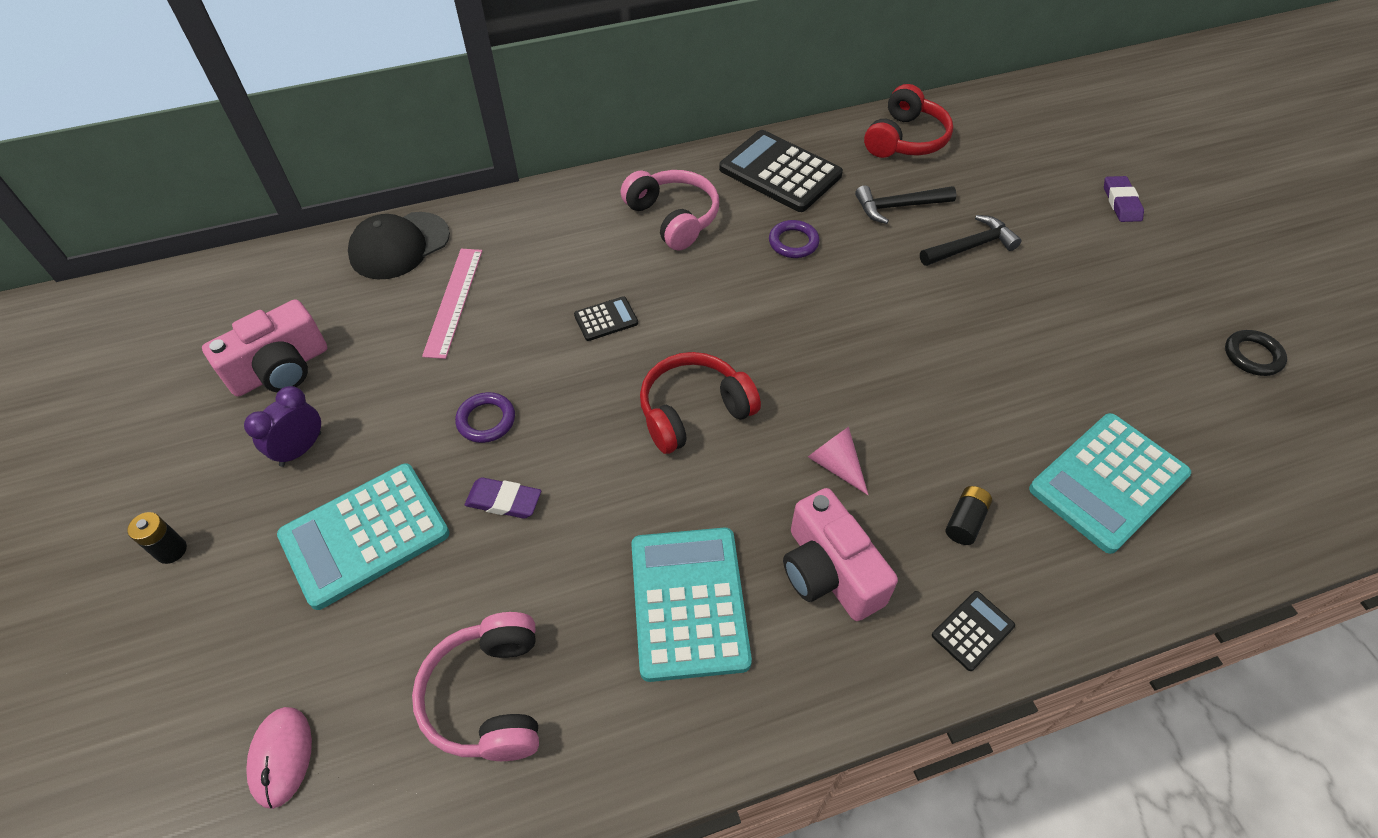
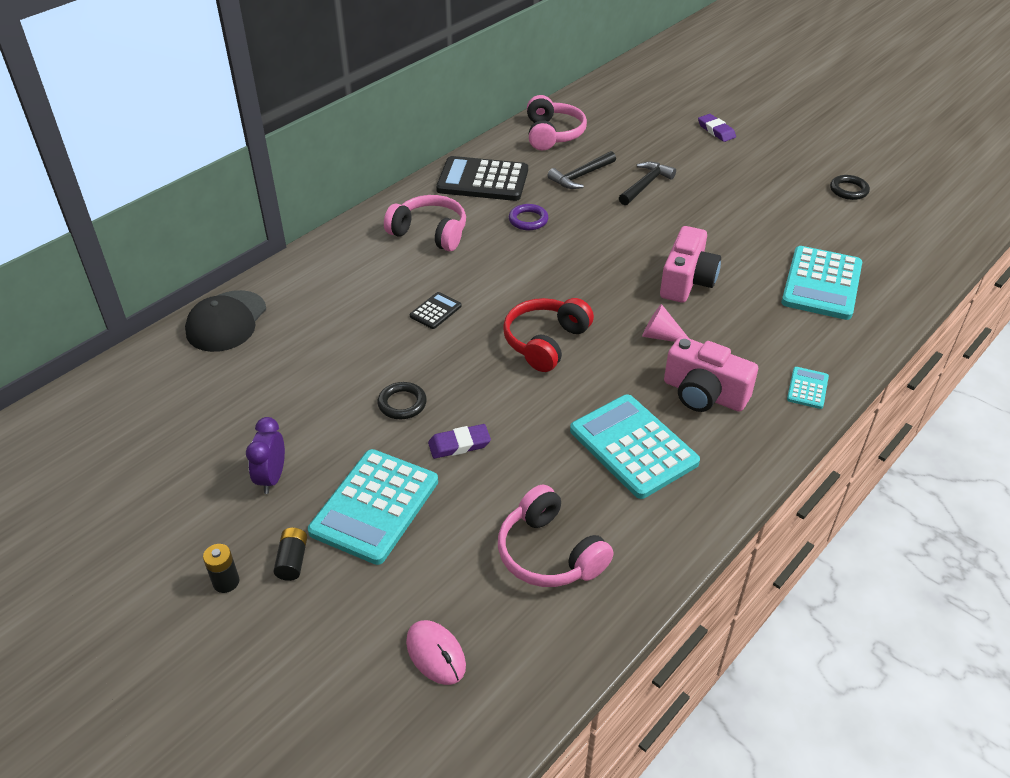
camera: 30 degrees left, 10 degrees down
pink camera [202,299,327,397] -> pink camera moved to [660,226,721,303]
pink ruler [422,249,482,359] -> none
purple ring [455,392,515,443] -> black ring [377,382,427,419]
red headphones [864,84,953,158] -> pink headphones [527,95,587,151]
black calculator [932,591,1015,671] -> turquoise calculator [787,367,829,409]
black battery [946,486,992,545] -> black battery moved to [273,528,307,581]

